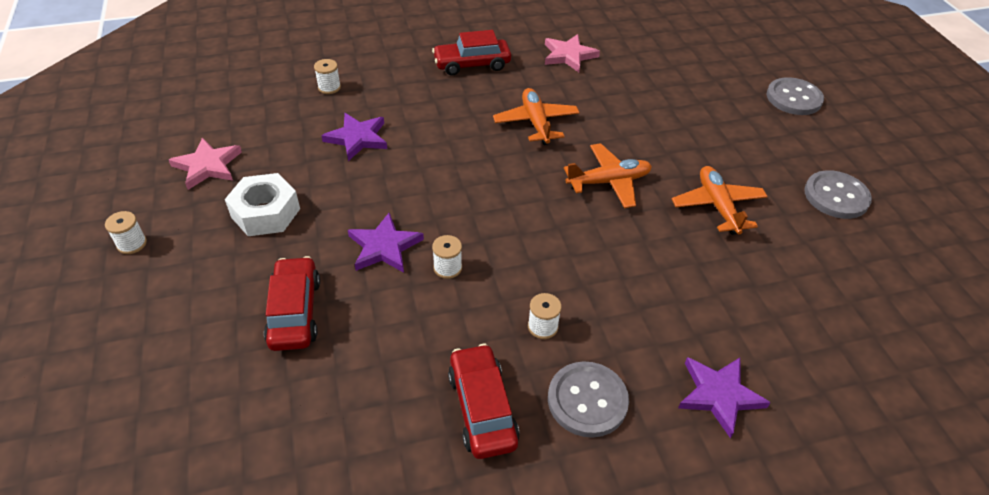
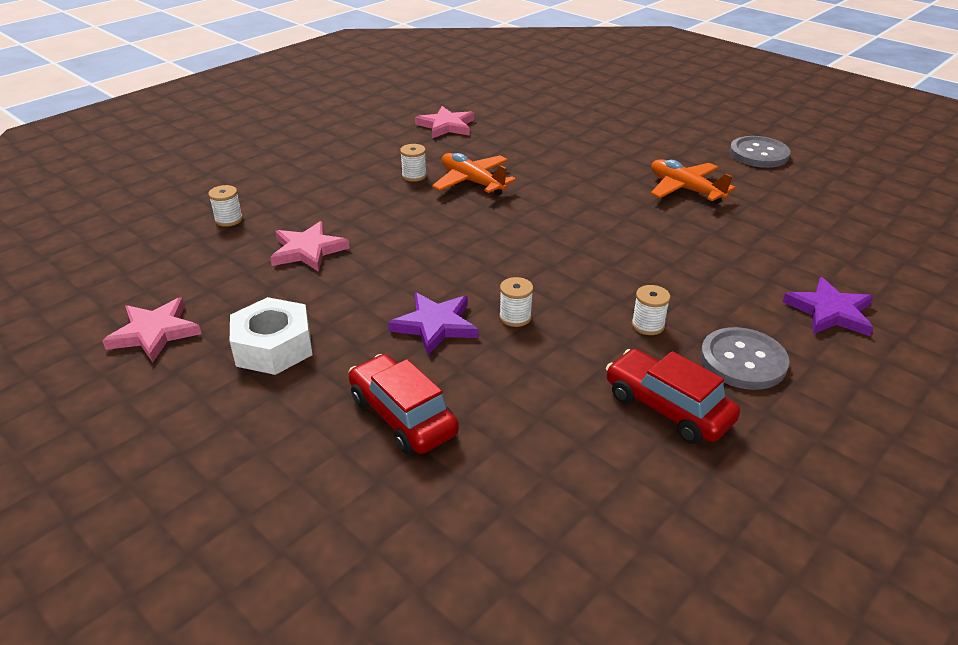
camera: 30 degrees left, 10 degrees down
white spool [105,211,147,254] -> white spool moved to [400,144,427,182]
purple star [321,113,387,161] -> pink star [270,221,350,272]
red car [432,30,511,76] -> none
orange plane [564,143,652,208] -> none
grey button [767,77,824,115] -> none

